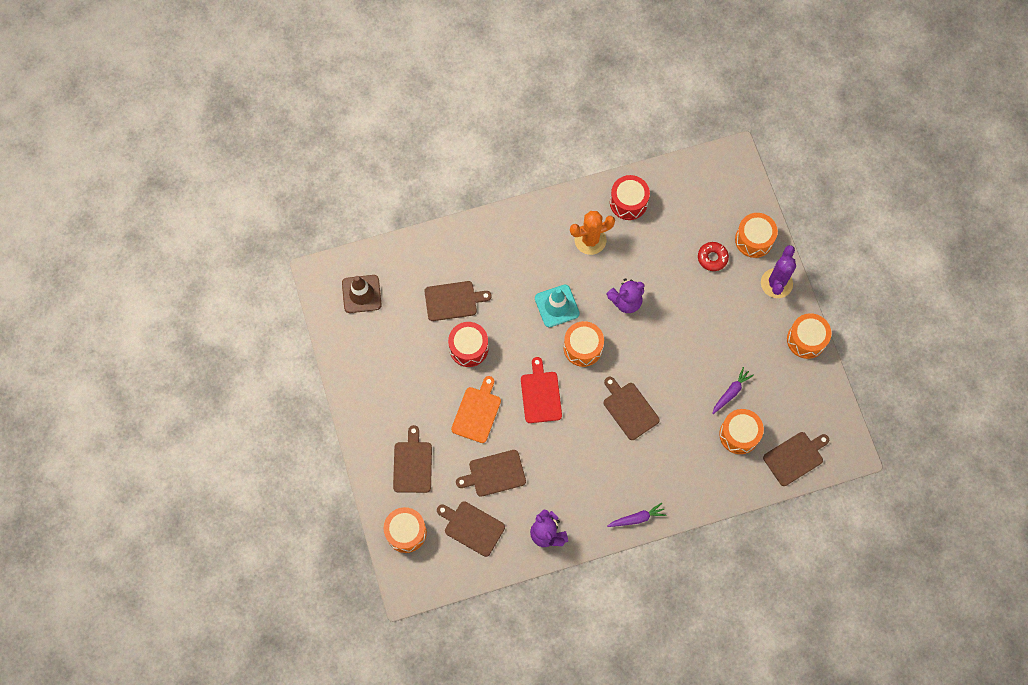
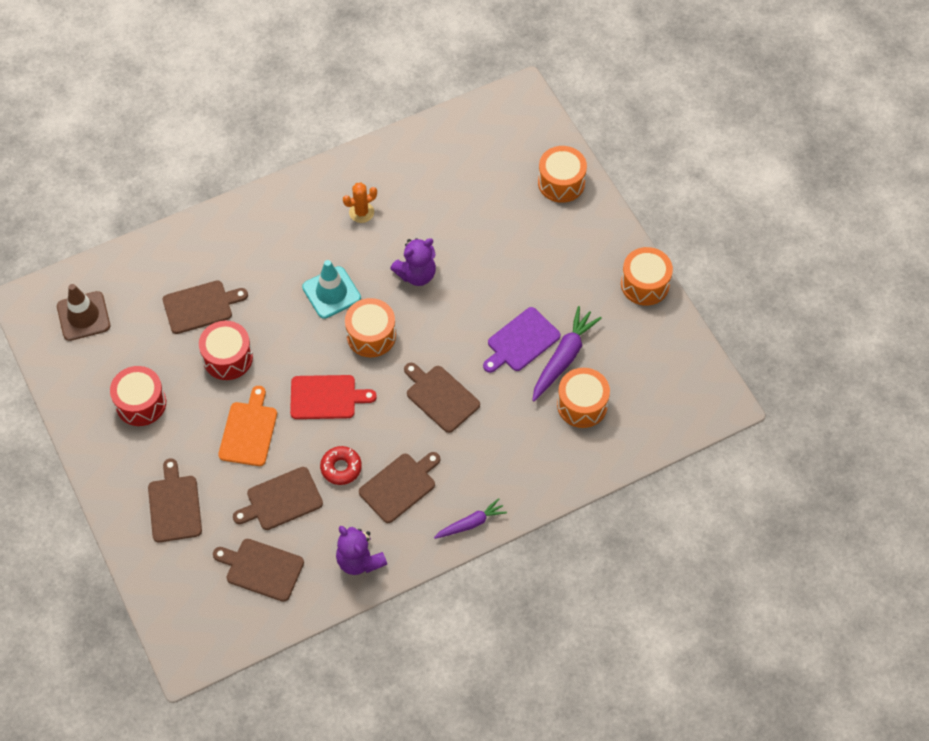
camera: 10 degrees left, 10 degrees down
orange drum [384,507,427,553] -> none
red cutting board [521,357,562,423] -> red cutting board turned 105 degrees clockwise [290,375,377,419]
orange cactus [570,211,615,255] -> orange cactus [343,183,377,223], size x0.63
red drum [610,175,650,220] -> red drum moved to [110,366,166,426]
red donut [698,242,729,271] -> red donut moved to [320,446,362,485]
purple carrot [712,367,754,414] -> purple carrot [532,306,602,402], size x1.59
purple cactus [761,245,796,298] -> none
brown cutting board [763,432,829,486] -> brown cutting board moved to [359,452,440,523]
none -> purple cutting board [483,307,561,373]

